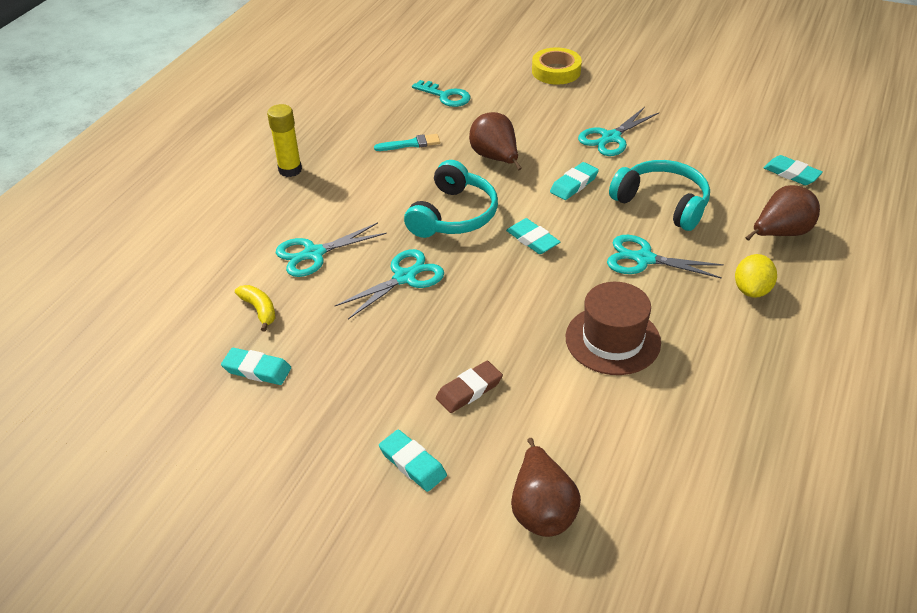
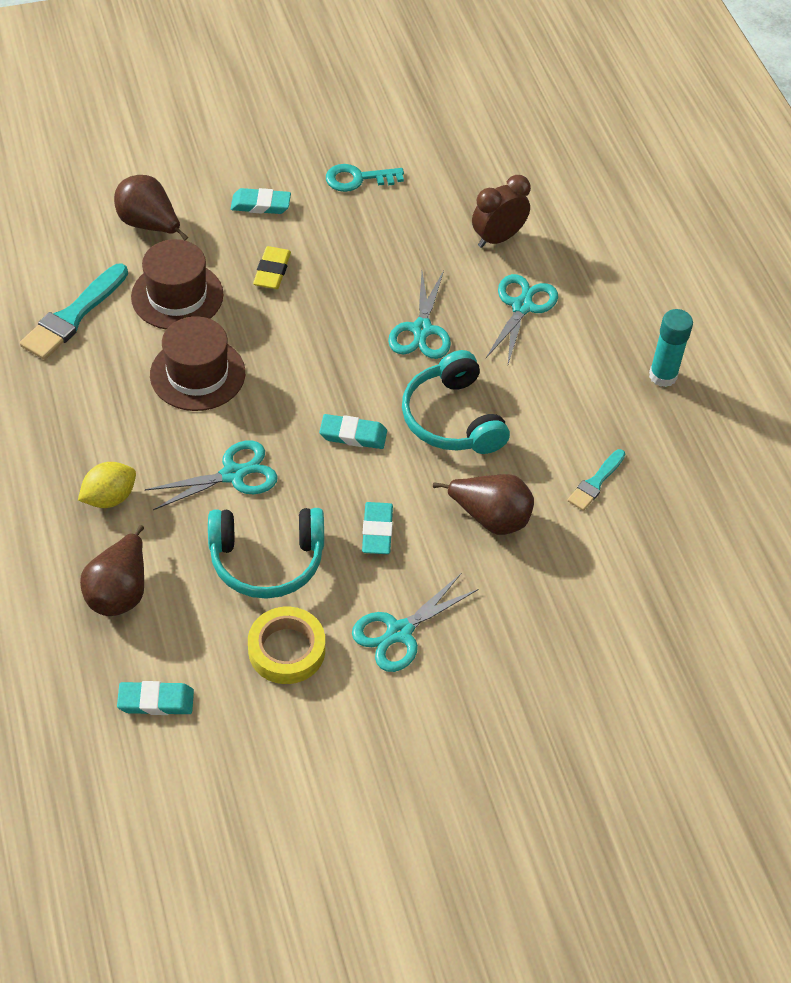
camera: 135 degrees right, 10 degrees up
turquoise eraser [221,348,291,385] -> none
yellow banana [235,285,275,331] -> brown clock [472,175,531,248]
yellow glue stick [267,104,302,177] -> turquoise glue stick [649,309,693,387]
turquoise key [412,80,470,107] -> turquoise key moved to [326,164,404,192]
brown eraser [436,361,503,413] -> yellow eraser [253,246,291,289]
yellow tape [532,47,582,85] -> yellow tape moved to [248,607,325,684]
turquoise scissors [578,107,659,156] -> turquoise scissors turned 135 degrees counterclockwise [352,574,479,672]
yellow lemon [735,254,777,298] -> yellow lemon turned 75 degrees clockwise [78,462,136,508]
none -> turquoise brush [20,264,128,360]
none -> brown hat [131,239,224,329]

